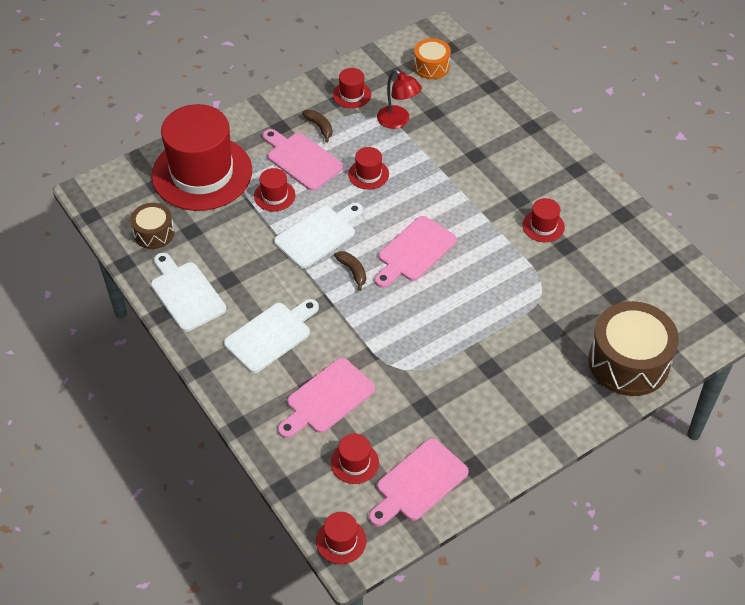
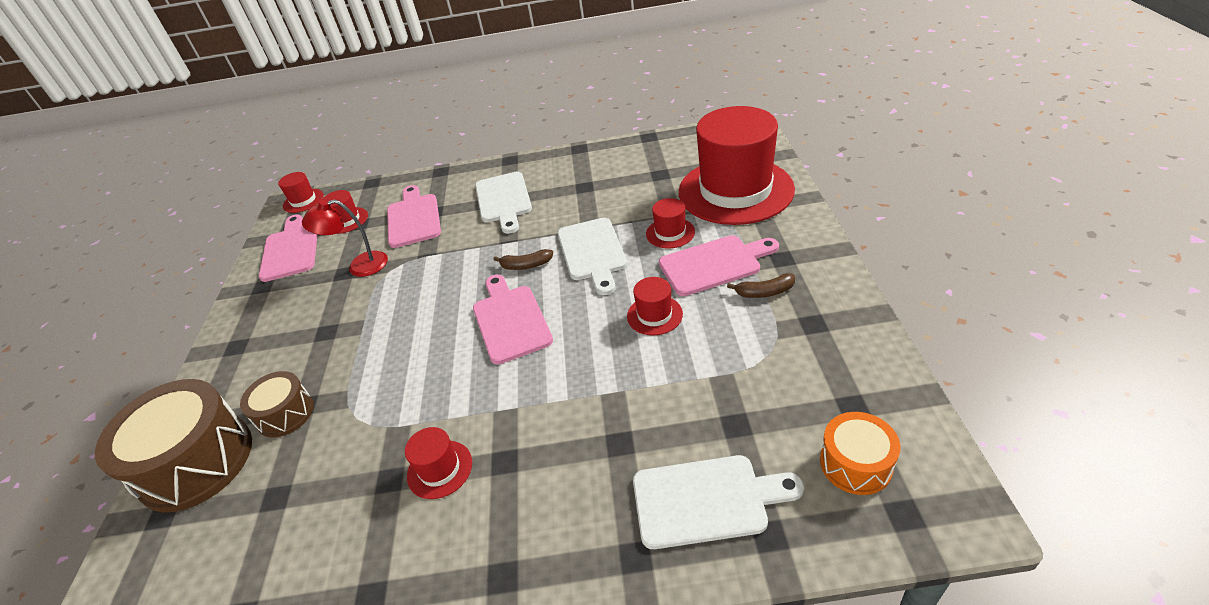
camera: 125 degrees right, 10 degrees down
brown drum [130,203,174,249] -> brown drum moved to [240,371,314,438]
white cutting board [151,253,226,332] -> white cutting board moved to [633,455,804,549]
red hat [333,68,371,108] -> none
red lamp [377,69,422,129] -> red lamp moved to [302,200,388,277]

